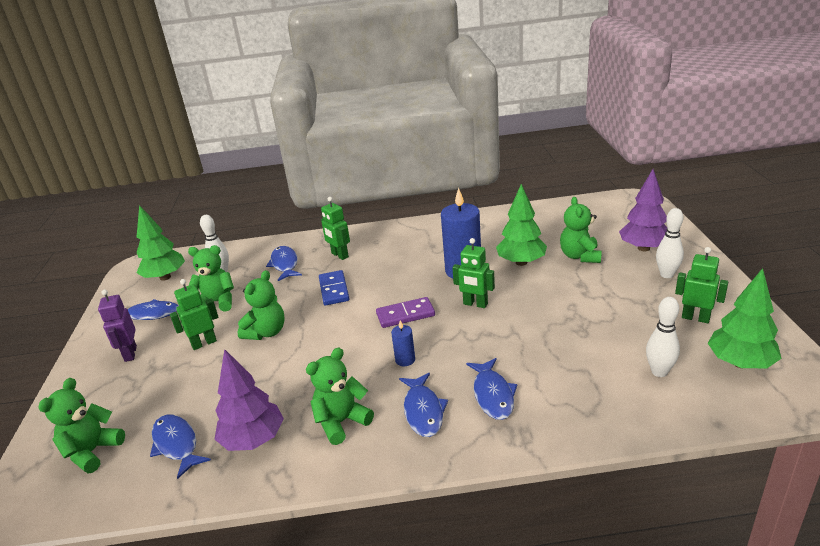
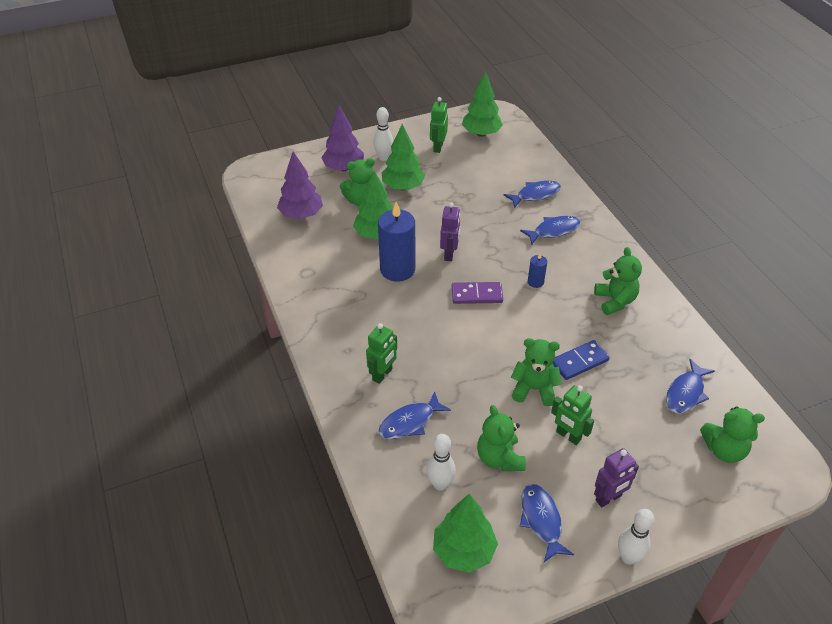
camera: 110 degrees left, 15 degrees up
purple tree [214,349,284,451] -> purple tree moved to [277,151,323,219]
green teddy bear [306,348,374,445] -> green teddy bear turned 135 degrees counterclockwise [594,247,642,315]
blue domino [319,270,349,306] -> blue domino moved to [553,340,610,380]
purple domino [376,297,435,328] -> purple domino turned 60 degrees counterclockwise [452,282,503,304]
blue fish [399,373,448,437] -> blue fish moved to [503,180,561,208]
green robot [453,238,495,308] -> purple robot [440,203,460,261]
white bowling pin [646,297,680,377] -> white bowling pin moved to [618,509,654,565]
none -> green tree [382,124,425,190]

